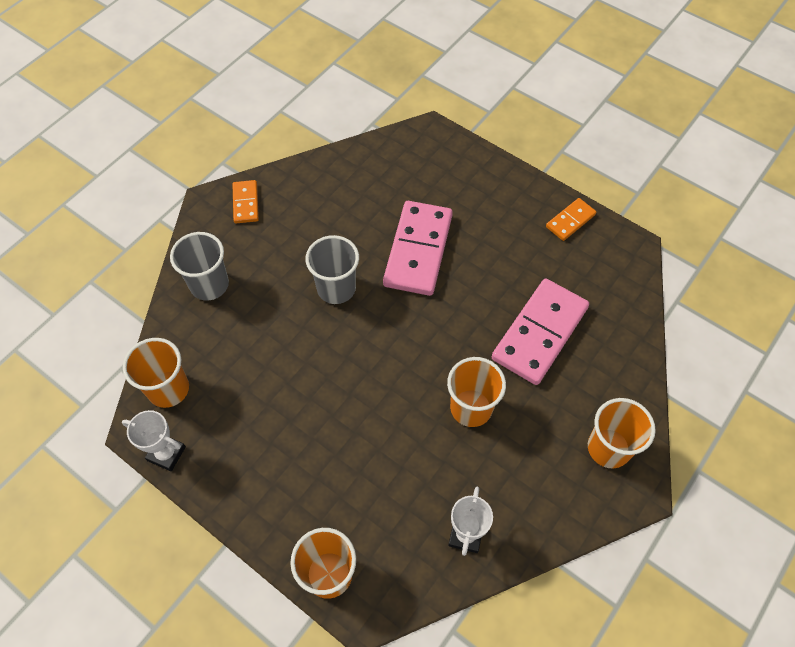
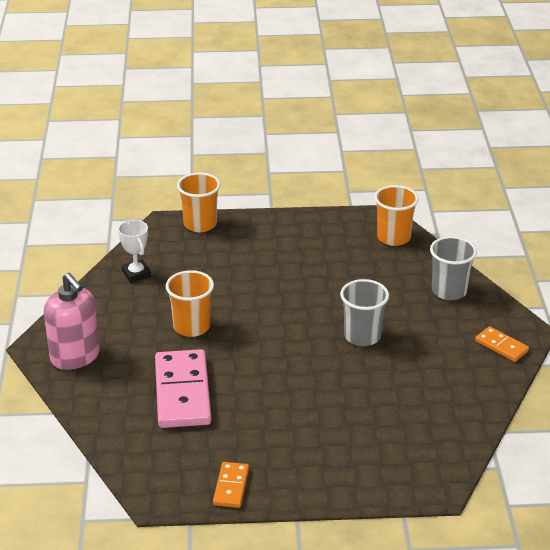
camera: 140 degrees right, 25 degrees down
white trophy [122,410,186,471] -> none
pink domino [383,201,453,296] -> none
orange cup [588,398,656,469] -> pink soap dispenser [44,273,100,370]

